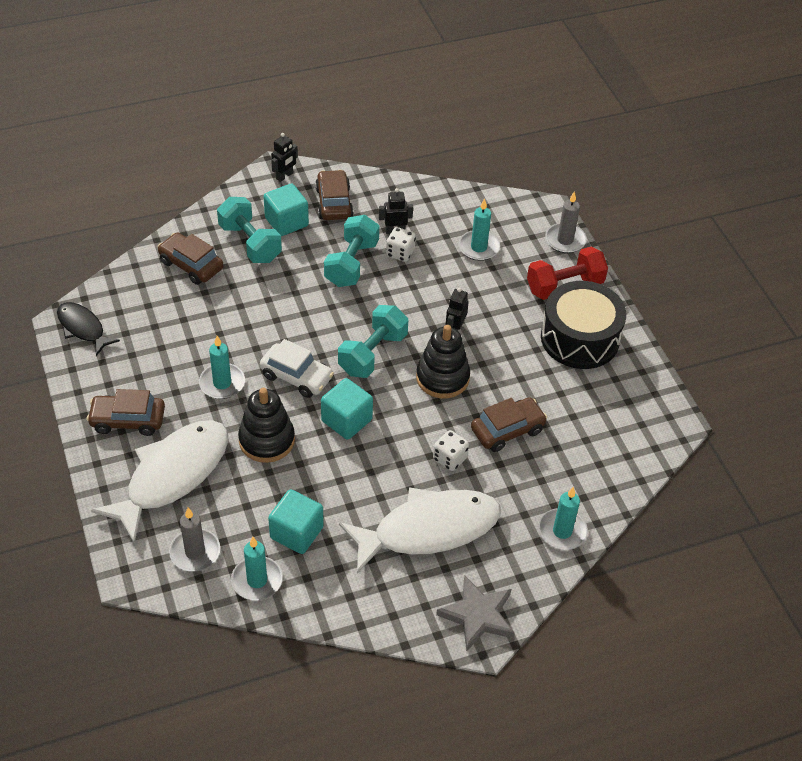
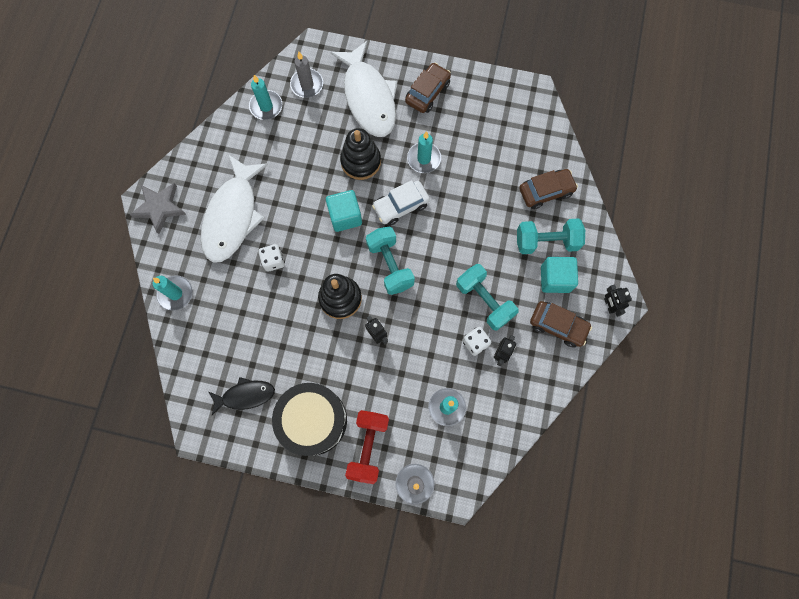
camera: 125 degrees right, 25 degrees up
black fish [57,302,120,356] -> black fish moved to [209,377,275,415]
turquoise cube [268,489,324,554] -> none
brown car [471,397,547,452] -> none

